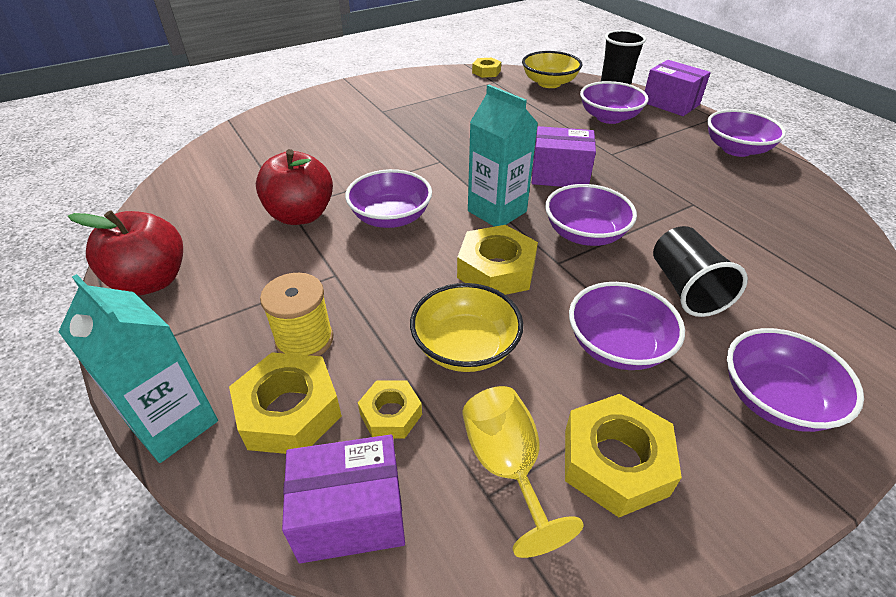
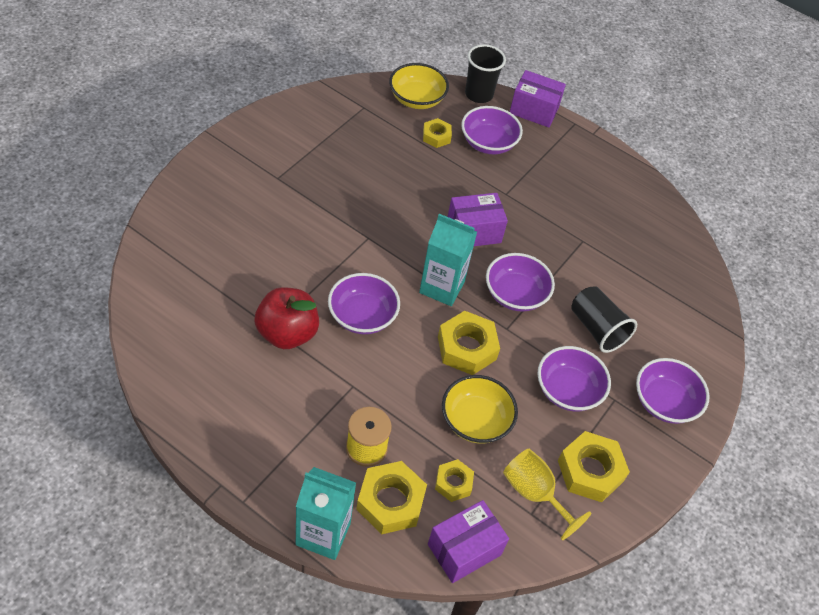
camera: 30 degrees left, 10 degrees up
red apple [68,210,183,295] -> none
yellow nut [472,58,501,78] -> yellow nut moved to [423,118,452,148]
purple bowl [707,109,786,157] -> none

